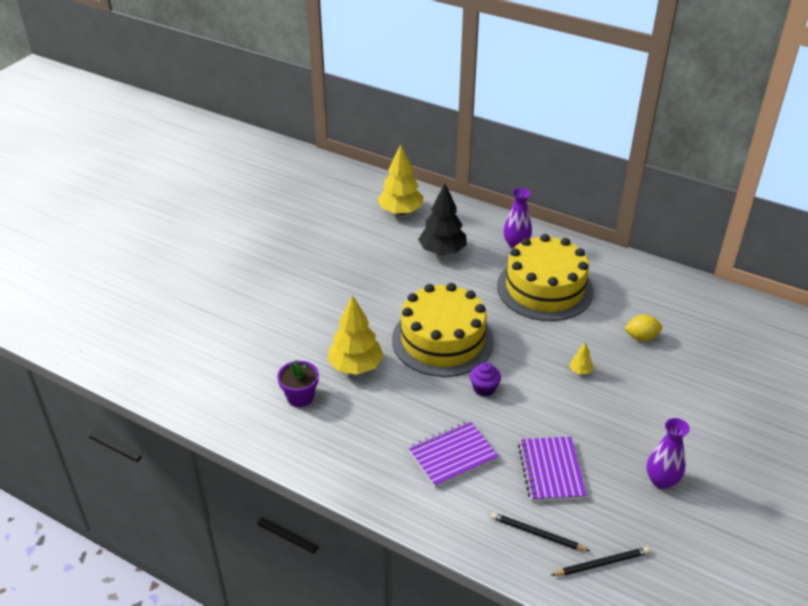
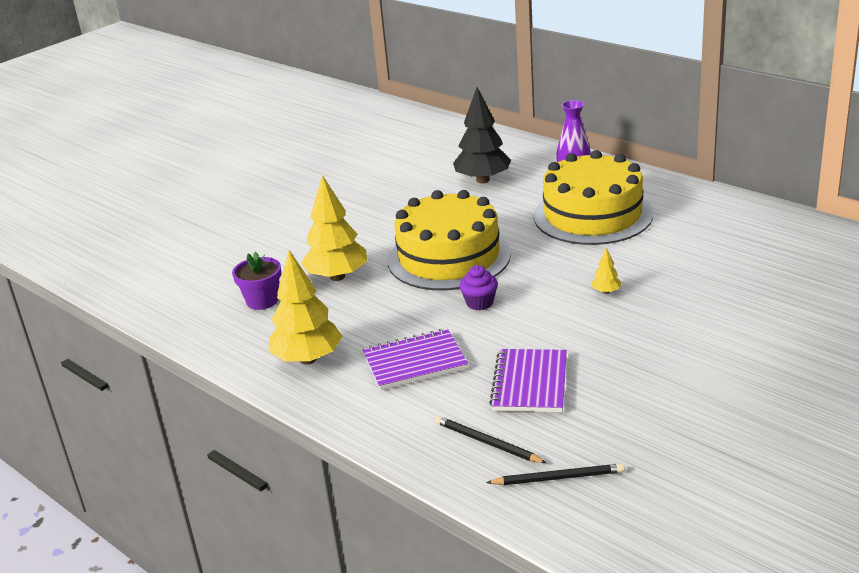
camera: 15 degrees right, 10 degrees down
yellow tree [377,144,423,215] -> yellow tree moved to [268,250,342,365]
yellow lemon [624,315,662,341] -> none
purple vase [647,418,690,490] -> none

